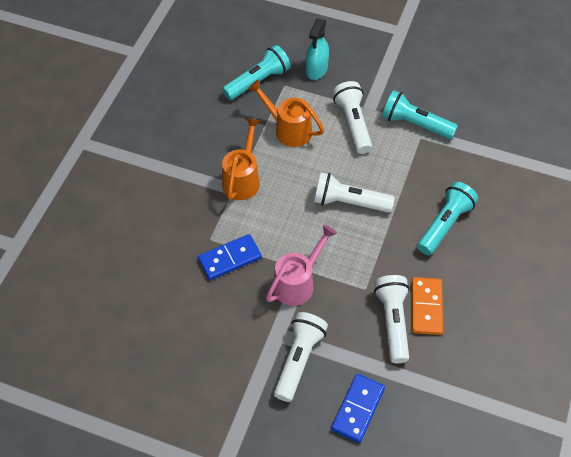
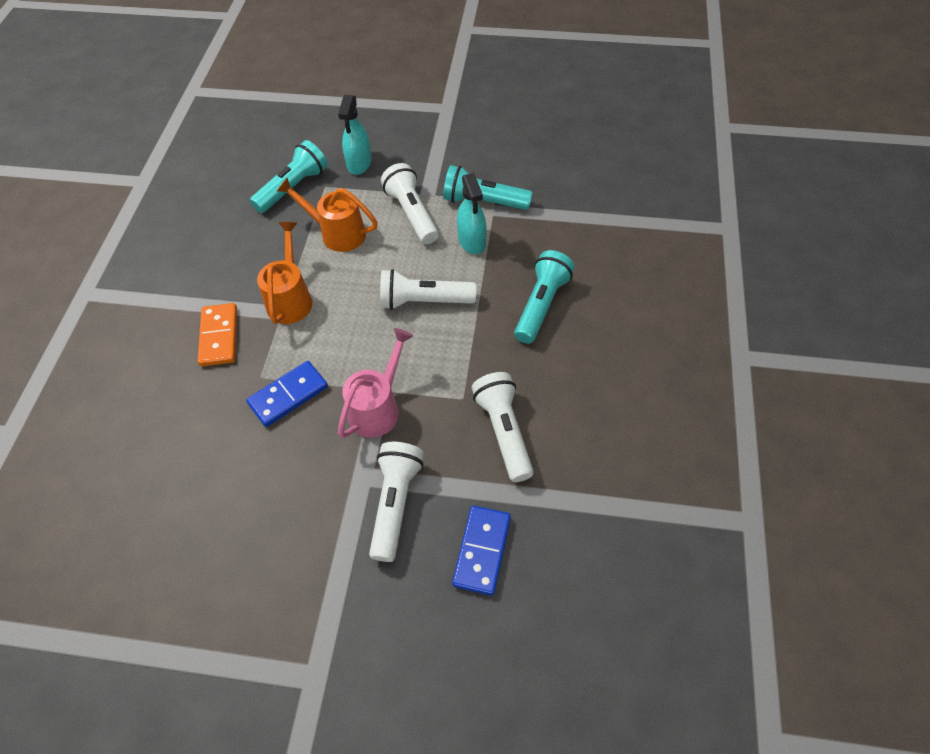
camera: 10 degrees left, 0 degrees up
orange domino [412,277,443,335] -> orange domino moved to [198,303,237,366]
none -> turquoise spray bottle [457,173,486,254]

